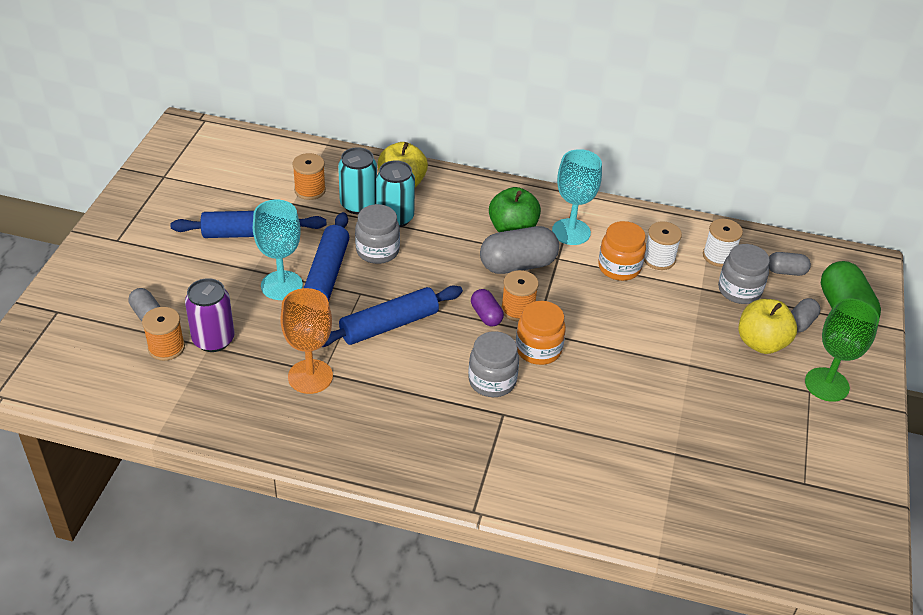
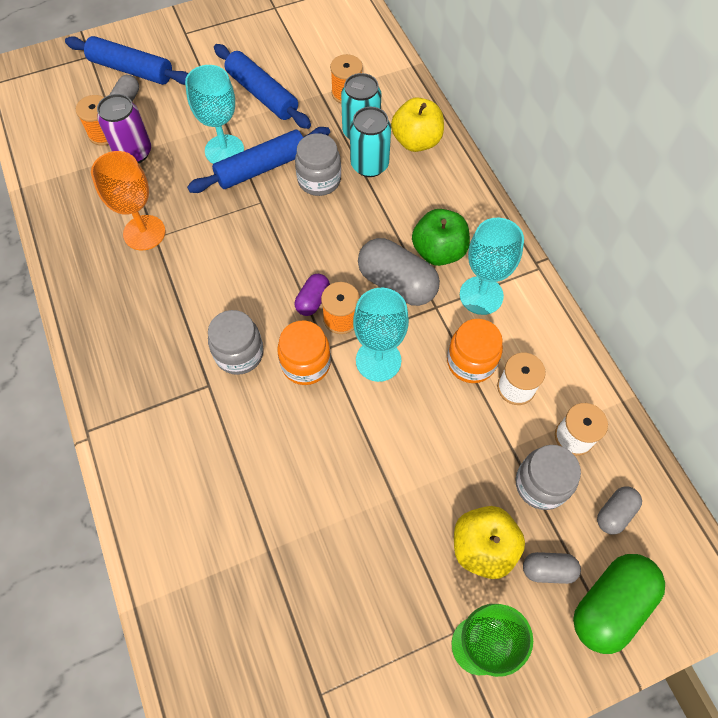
camera: 55 degrees right, 20 degrees up
blue rolling pin [322,286,463,347] -> blue rolling pin moved to [65,36,188,85]
grey capsule [769,252,811,276] -> grey capsule turned 75 degrees clockwise [597,487,642,535]
none -> turquoise goblet [353,288,409,382]

